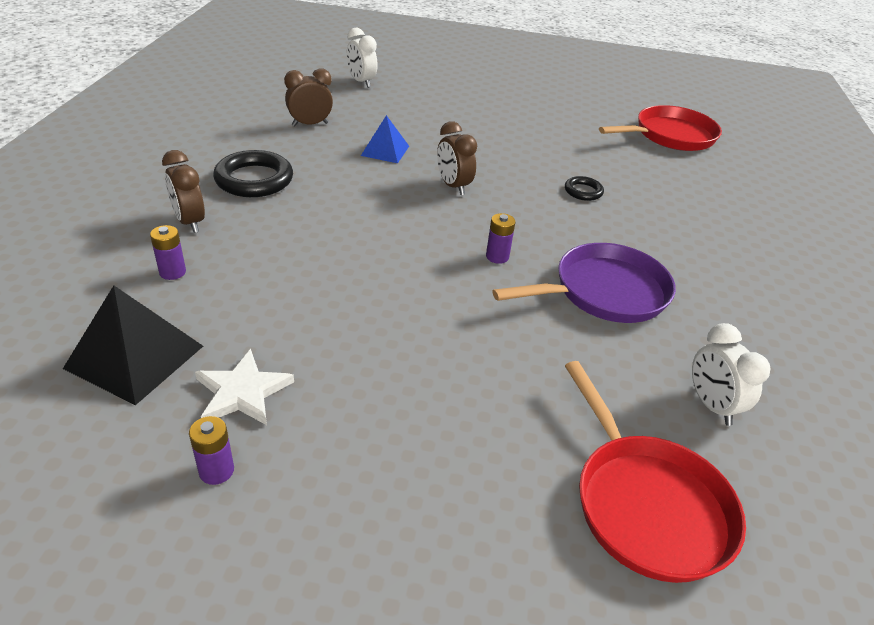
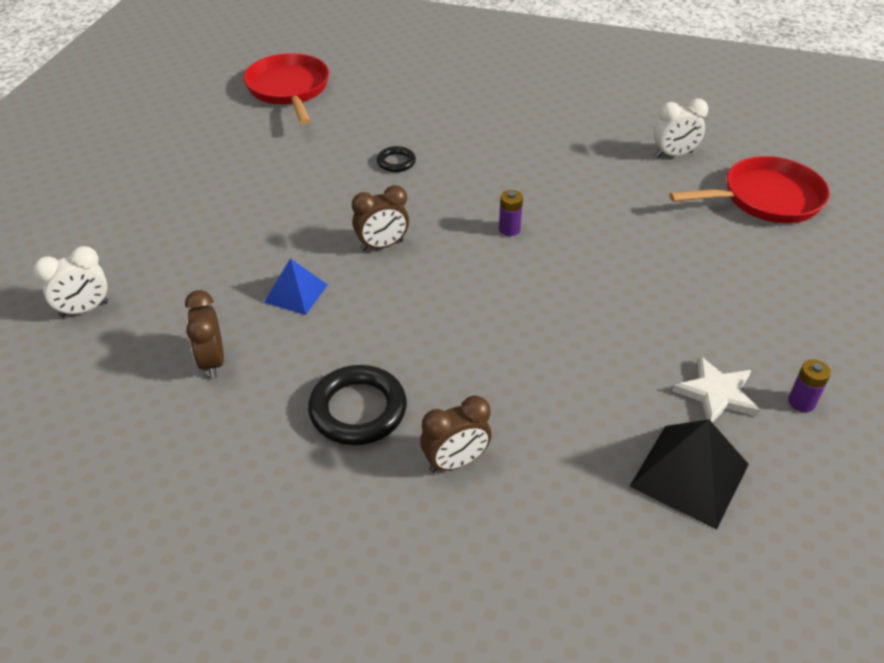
camera: 80 degrees left, 5 degrees up
purple battery [150,225,186,280] -> none
purple pan [492,243,676,323] -> none

